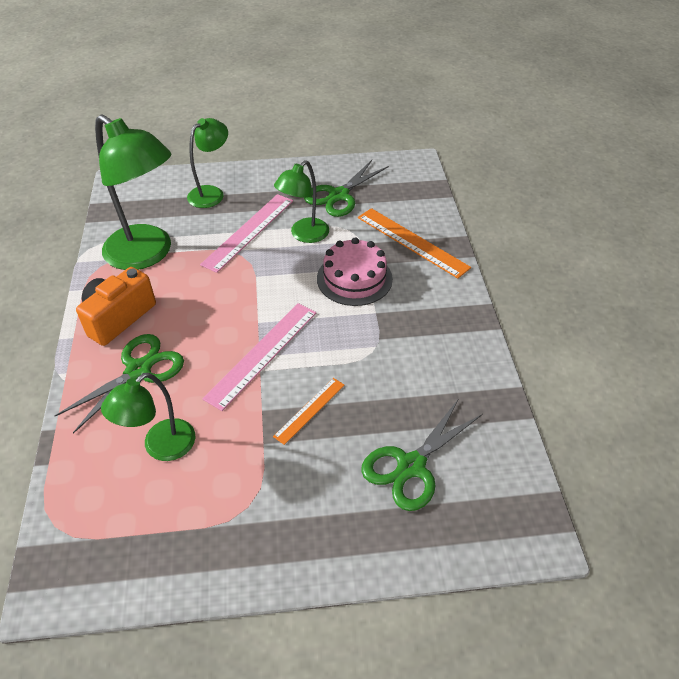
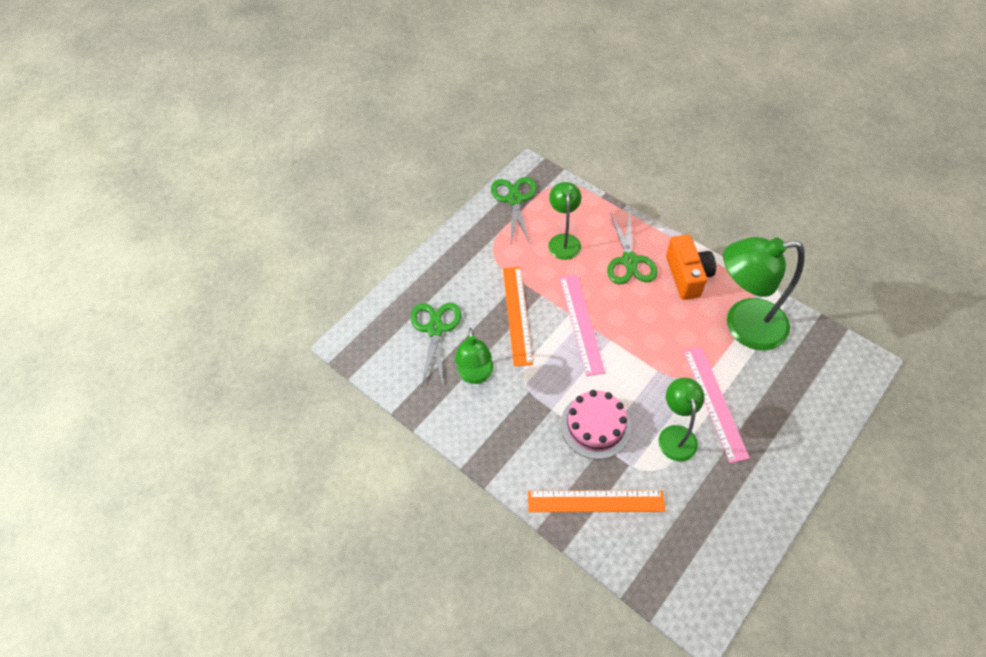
camera: 140 degrees right, 10 degrees up
green lamp [187,118,228,208] -> green lamp moved to [455,328,494,384]
orange ruler [273,378,345,445] -> orange ruler [503,267,533,367], size x1.76
green scissors [304,160,389,217] -> green scissors moved to [491,177,537,243]

